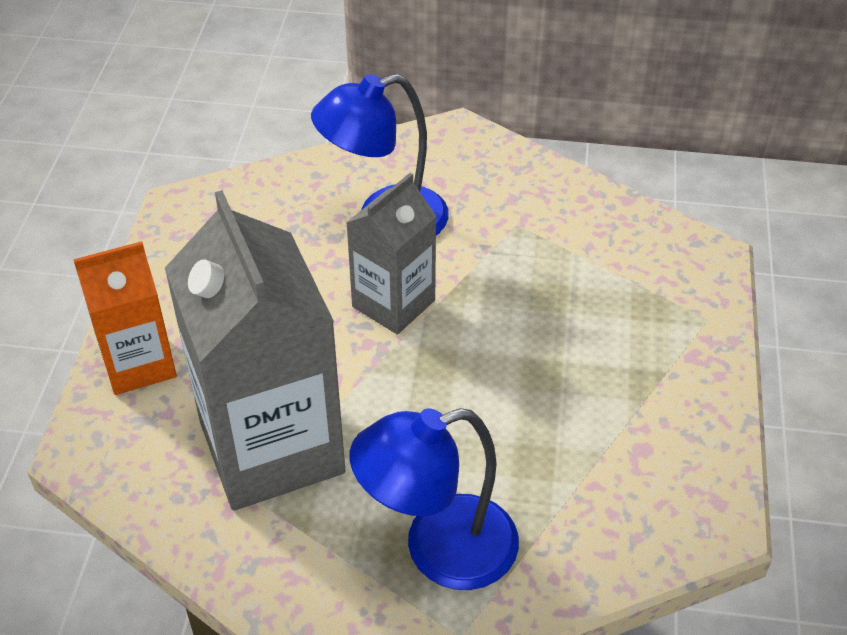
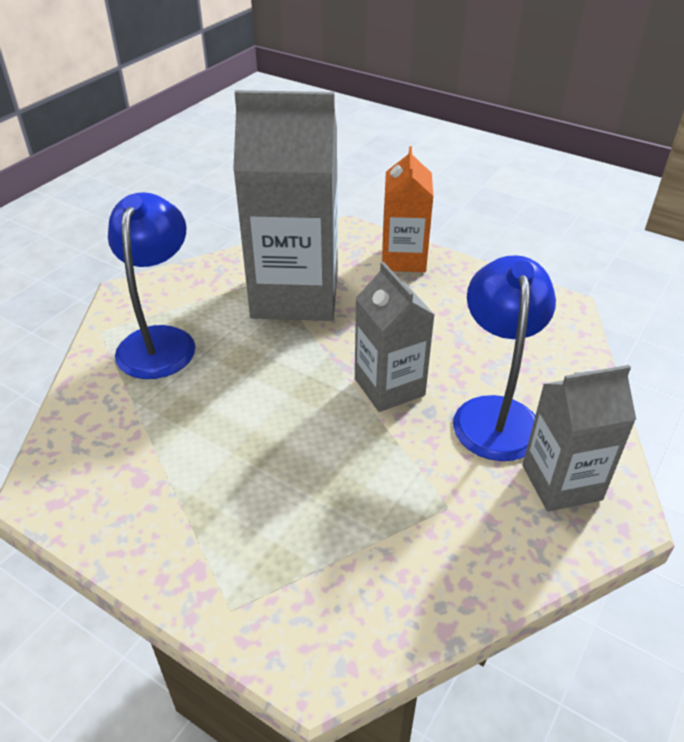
camera: 115 degrees right, 5 degrees down
none -> grey carton [523,365,636,512]

